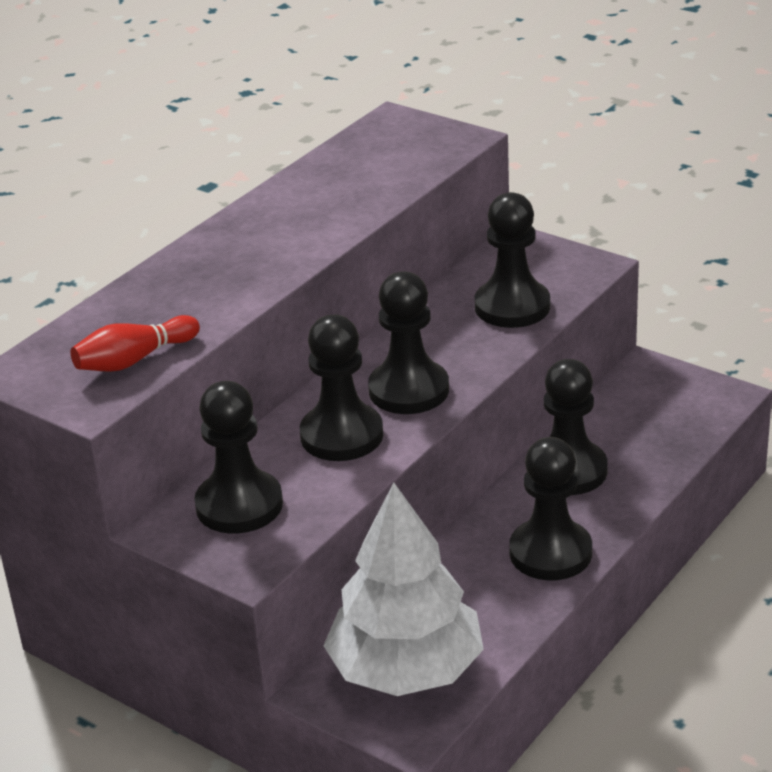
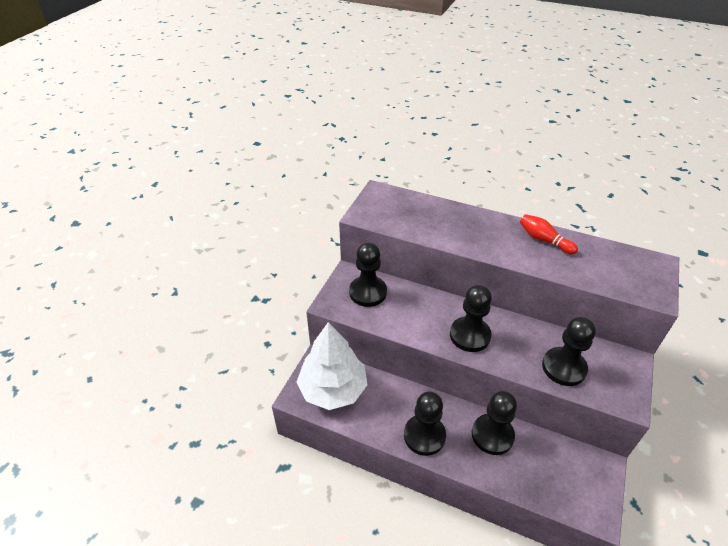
camera: 75 degrees right, 10 degrees up
red bowling pin [71,315,200,372] -> red bowling pin moved to [520,214,578,254]
black pawn [300,314,383,461] -> none

